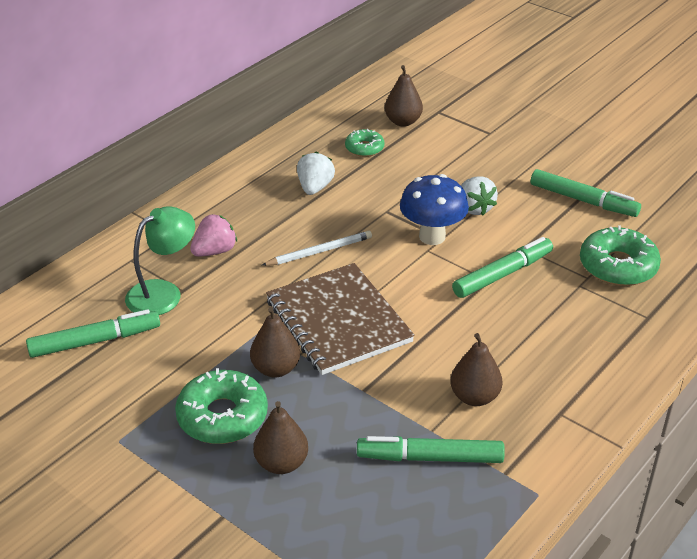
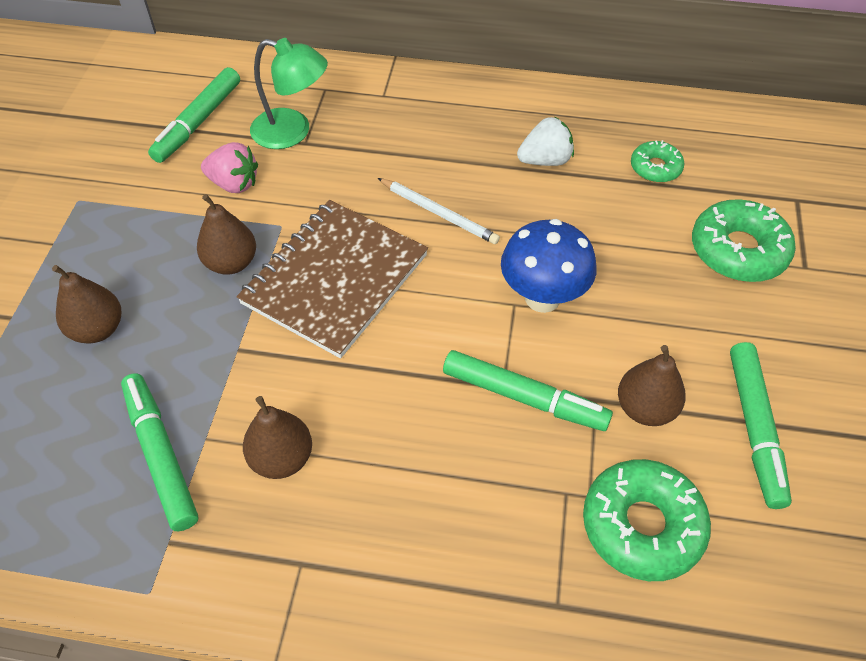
camera: 60 degrees right, 15 degrees up
green marker [26,309,160,358] -> green marker turned 75 degrees clockwise [148,67,240,163]
green donut [175,368,268,444] -> green donut moved to [692,199,796,282]
pink strawberry [190,214,237,257] -> pink strawberry moved to [201,142,258,193]
brown pear [385,65,423,127] -> brown pear moved to [618,345,686,426]
white strawberry [461,176,498,216] -> none

